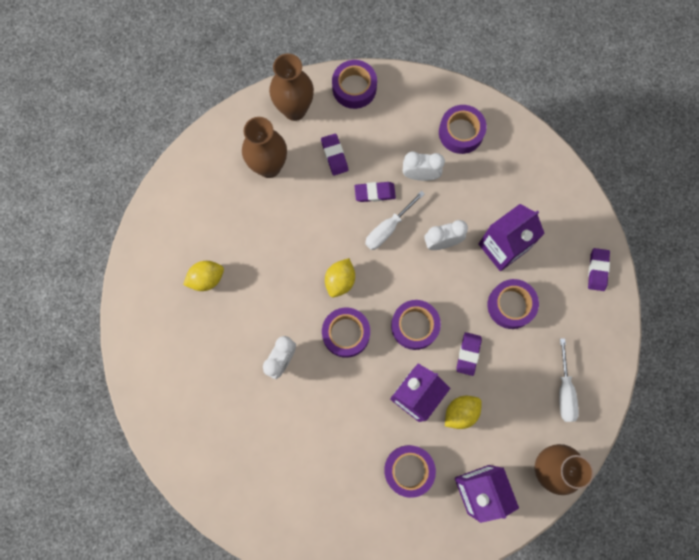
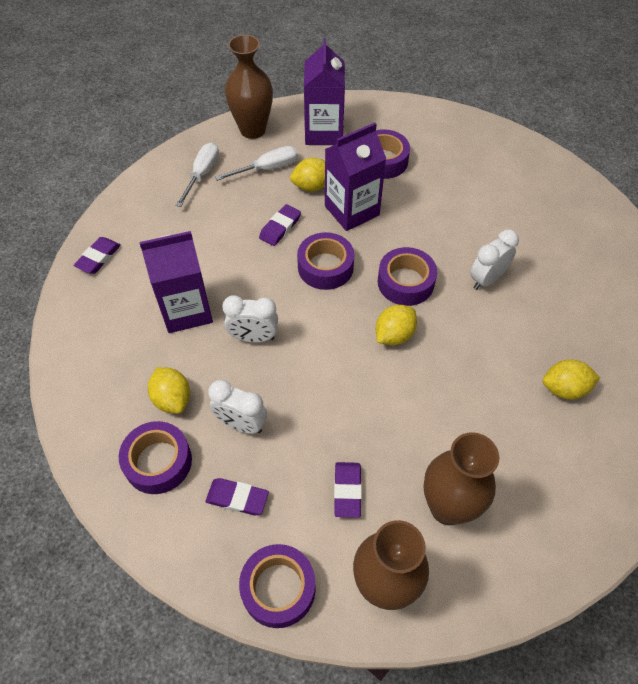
camera: 160 degrees left, 20 degrees down
purple eraser [355,182,396,202] -> purple eraser moved to [205,478,269,515]
white screwdriver [365,191,425,250] -> white screwdriver moved to [215,146,298,181]
purple tape [487,279,539,329] -> none
none -> yellow lemon [148,367,190,414]

